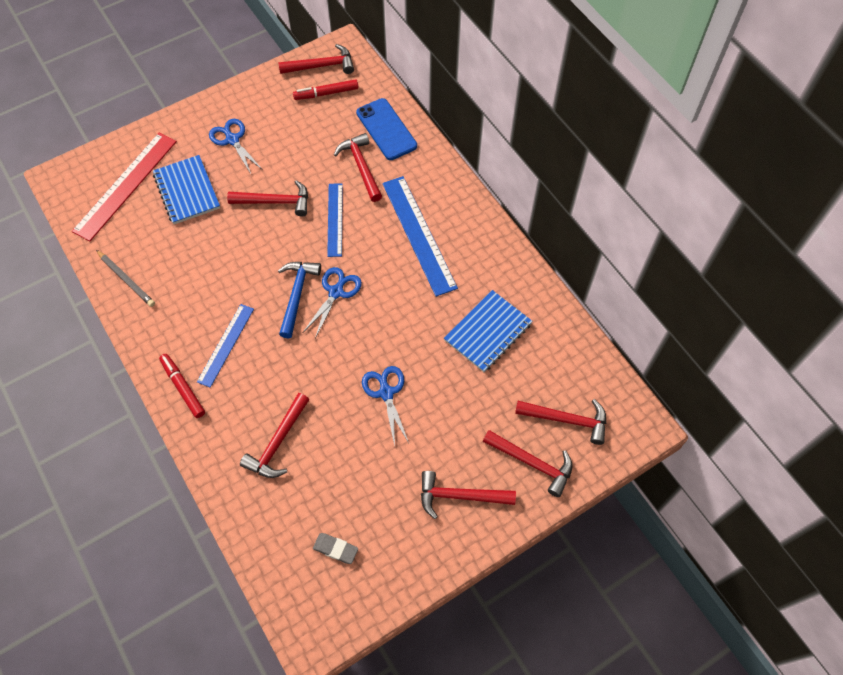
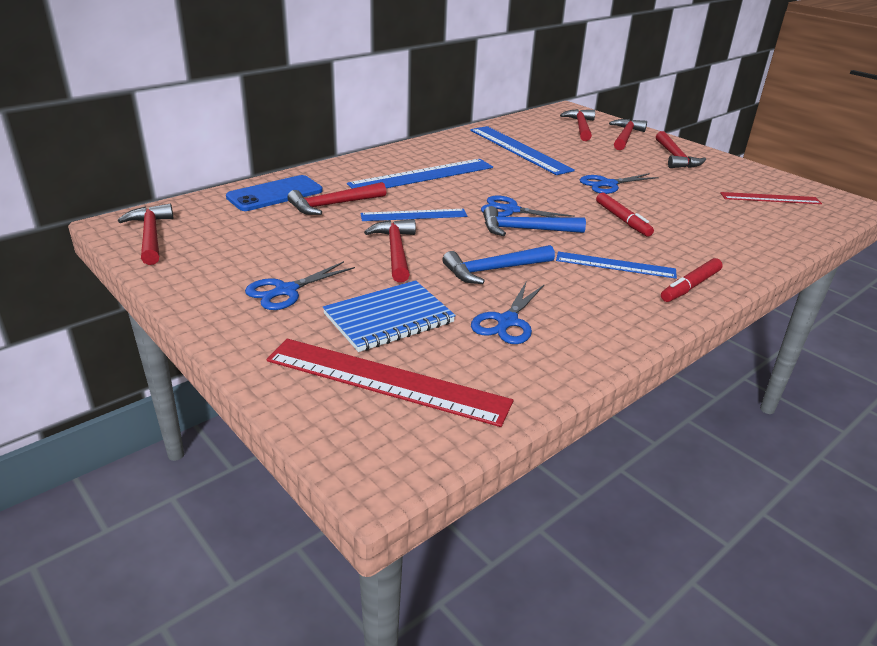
camera: 100 degrees left, 30 degrees down
grey pencil [96,250,155,307] -> none
red hammer [240,393,310,478] -> none
red marker [293,79,358,100] -> red marker moved to [596,193,654,237]
grey eraser [313,533,358,564] -> red ruler [720,192,822,204]
blue notebook [444,290,533,372] -> blue ruler [470,126,575,175]
none -> blue hammer [442,245,555,284]
none -> blue scissors [471,282,544,344]

